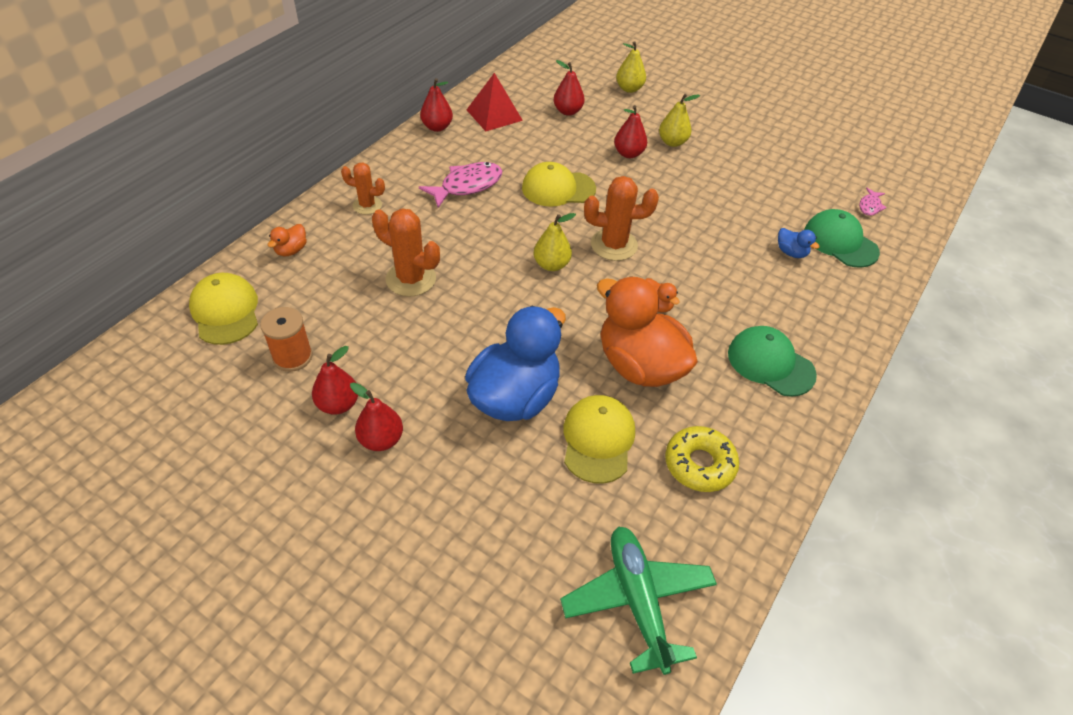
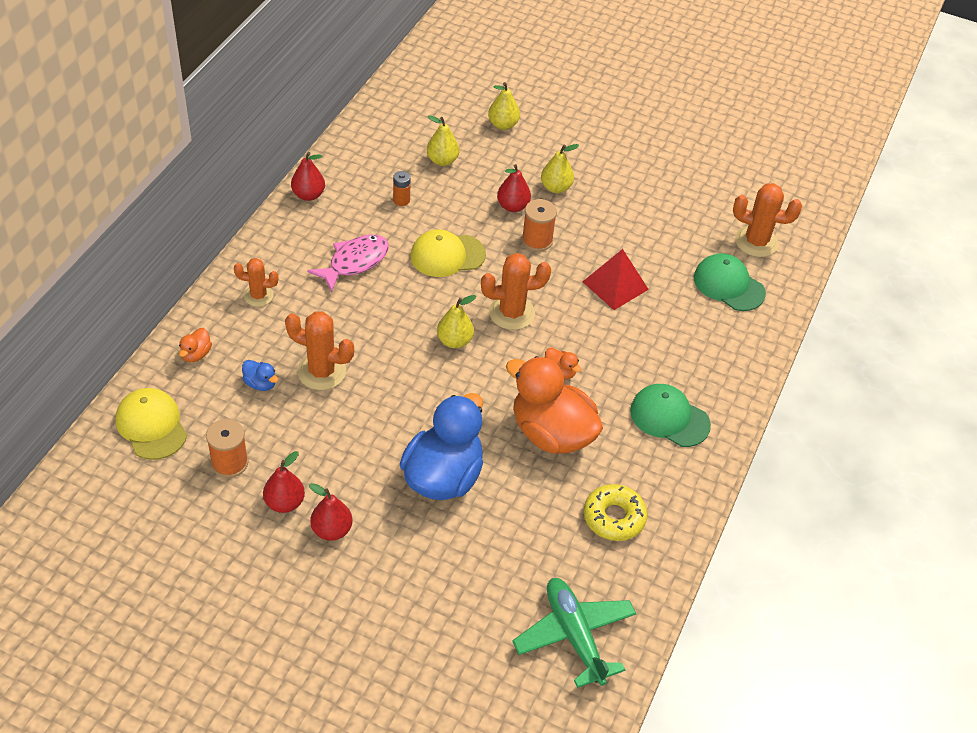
camera: 10 degrees left, 0 degrees up
red pyramid [467,73,523,131] -> red pyramid moved to [582,249,649,310]
red pear [553,60,585,116] -> yellow pear [427,115,459,166]
yellow cap [563,395,635,484] -> none
blue duck [778,228,820,258] -> blue duck moved to [242,360,278,391]
pink fish [859,188,887,216] -> orange cactus [733,183,802,257]
none -> orange battery [393,171,411,206]
none -> orange spool [522,199,557,252]

